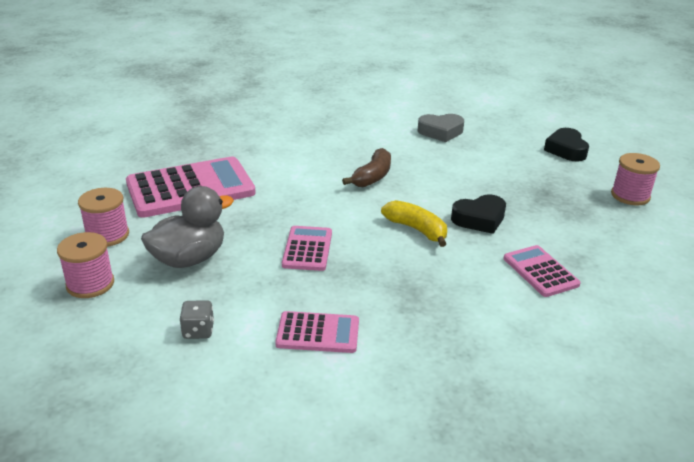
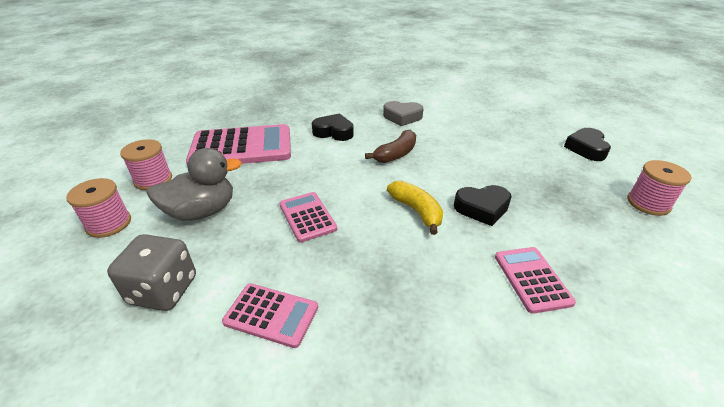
camera: 15 degrees right, 5 degrees up
grey dice [180,300,214,339] -> grey dice [107,234,196,311], size x1.85
pink calculator [282,226,332,271] -> pink calculator turned 45 degrees counterclockwise [280,192,337,242]
grey heart [418,114,464,142] -> grey heart moved to [383,101,424,126]
none -> black heart [312,113,354,141]

